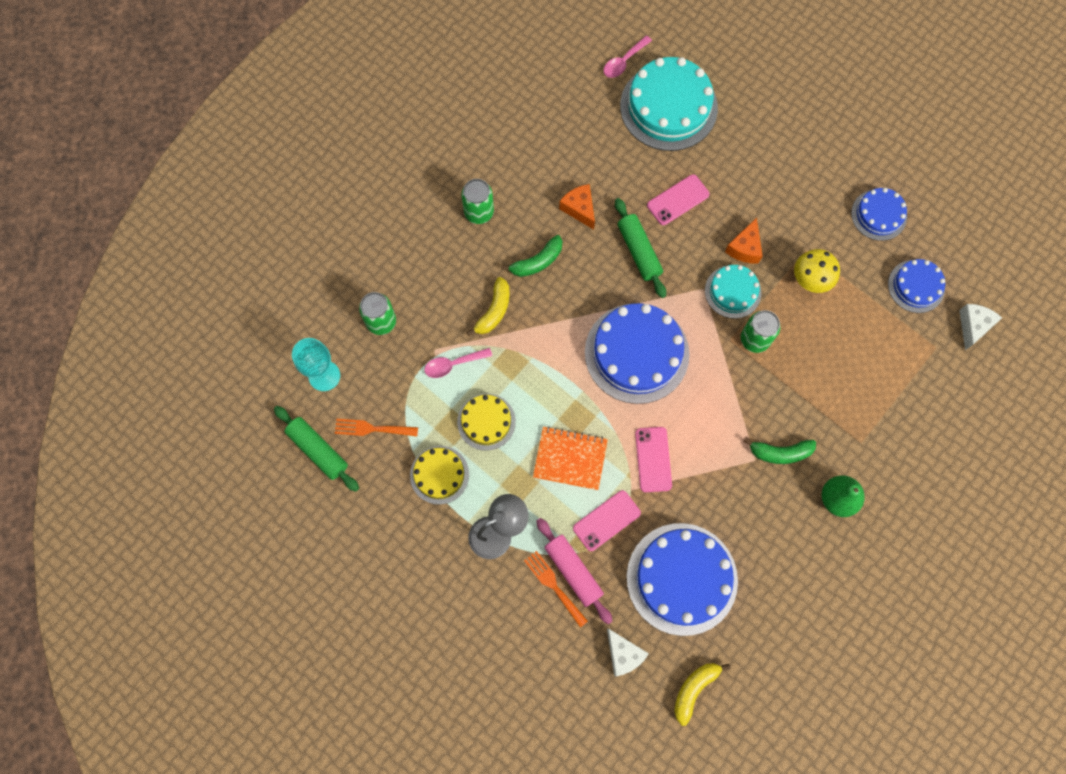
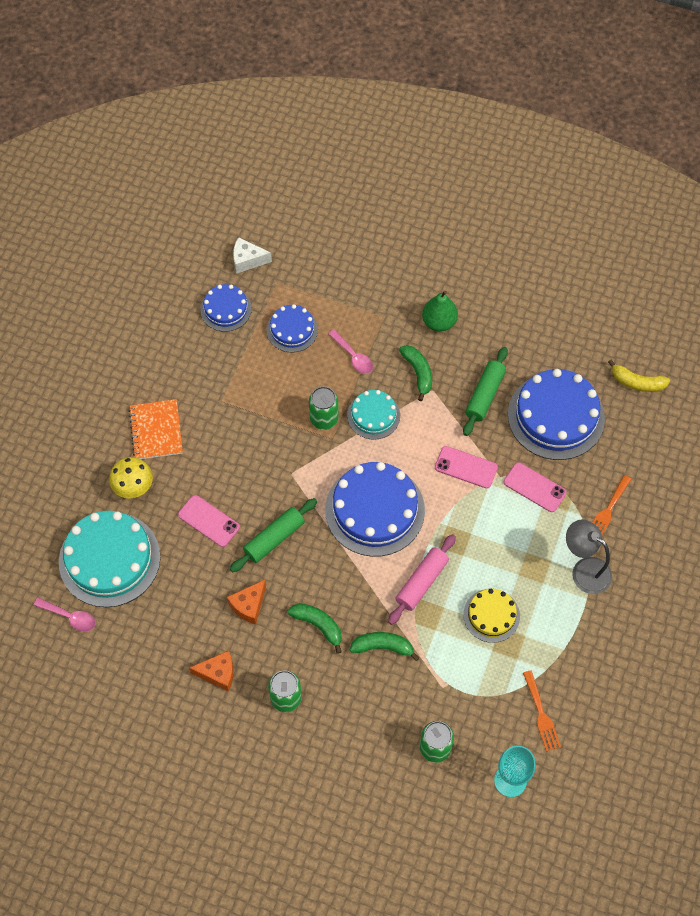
camera: 110 degrees left, 10 degrees down
green rolling pin [274,406,359,492] -> green rolling pin moved to [463,347,508,436]
yellow cake [410,446,469,505] -> none
pink spoon [424,348,492,378] -> pink spoon moved to [328,329,373,374]
yellow banana [467,277,510,336] -> green banana [350,632,420,661]
orange notebook [533,426,608,490] -> orange notebook moved to [129,399,183,459]
pink rolling pin [536,518,613,624] -> pink rolling pin moved to [388,534,456,625]
white cheese [607,628,649,677] -> none
pink phone [635,427,672,492] -> pink phone turned 45 degrees clockwise [435,446,498,488]
turquoise cake [705,265,761,319] -> turquoise cake moved to [347,390,400,440]
orange cheese [725,218,762,264] -> orange cheese moved to [189,651,234,692]
yellow mushroom [794,249,840,293] -> yellow mushroom moved to [109,457,153,498]
blue cake [851,188,907,241] -> blue cake moved to [267,304,318,353]

